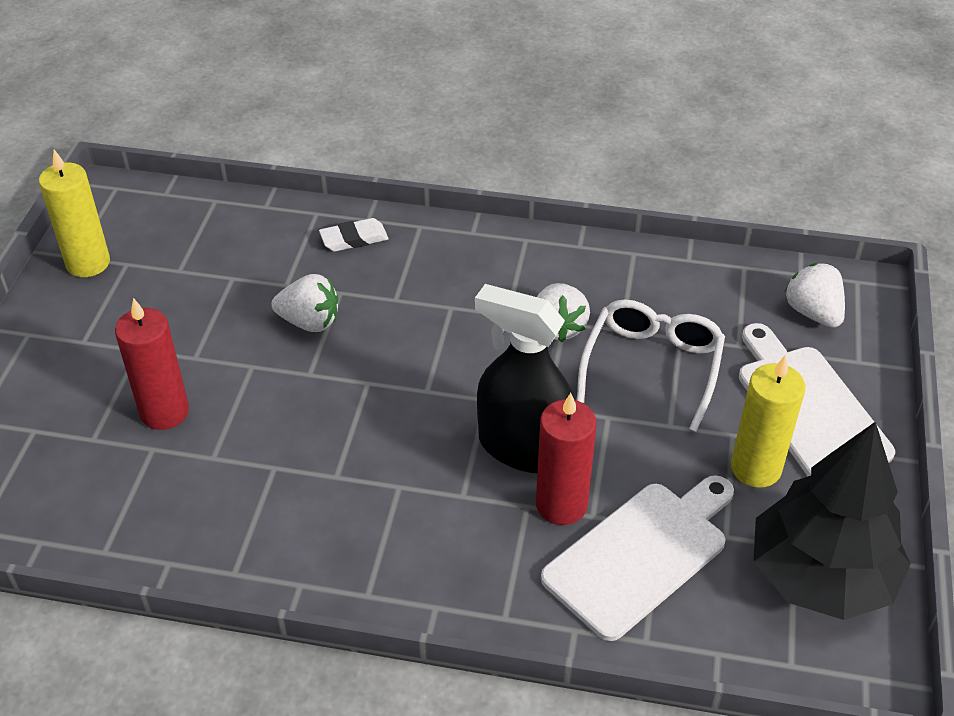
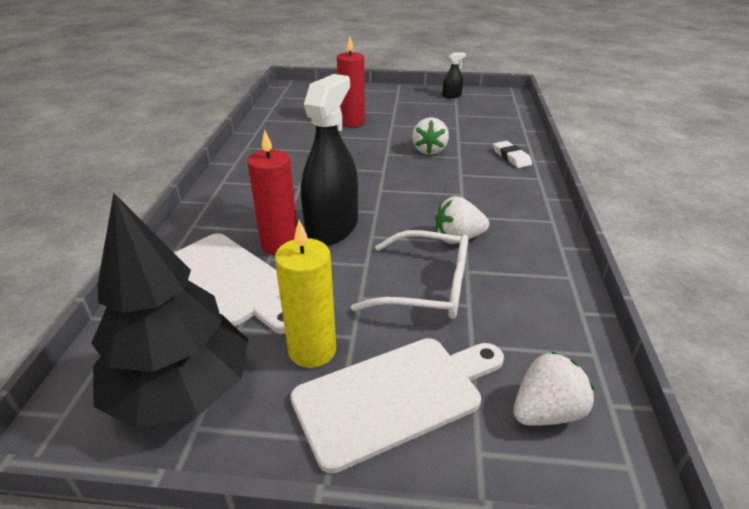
camera: 85 degrees right, 10 degrees down
yellow candle [39,150,110,277] -> black spray bottle [442,52,466,98]

